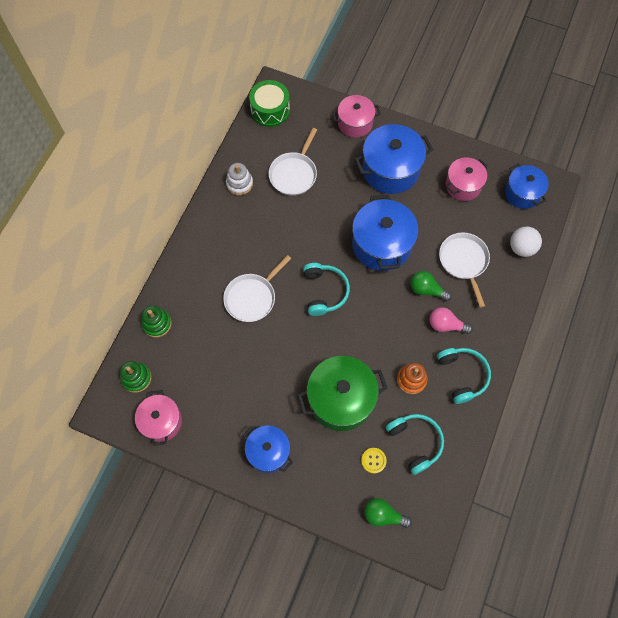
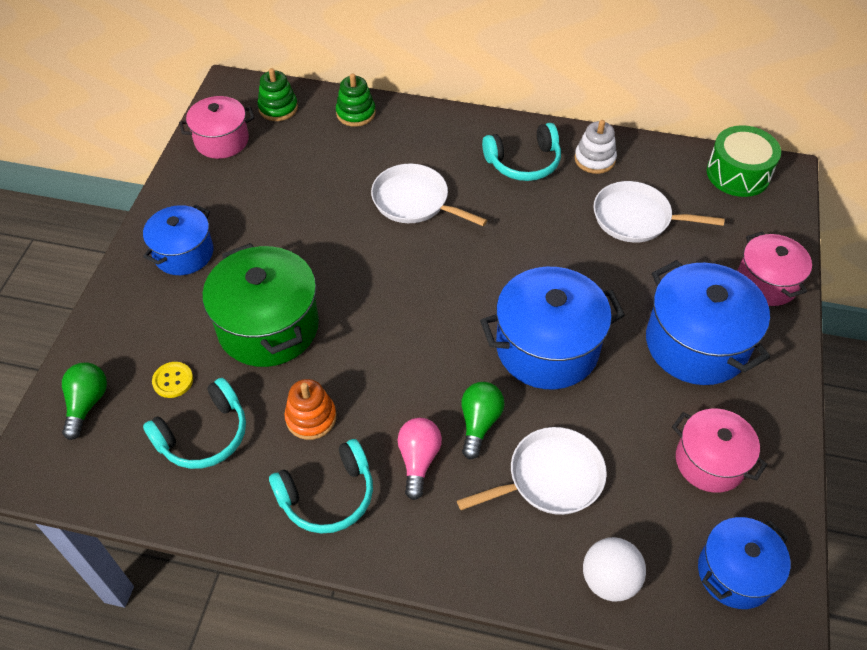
camera: 80 degrees right, 15 degrees down
turquoise headphones [303,263,350,316] -> turquoise headphones moved to [482,123,561,181]

